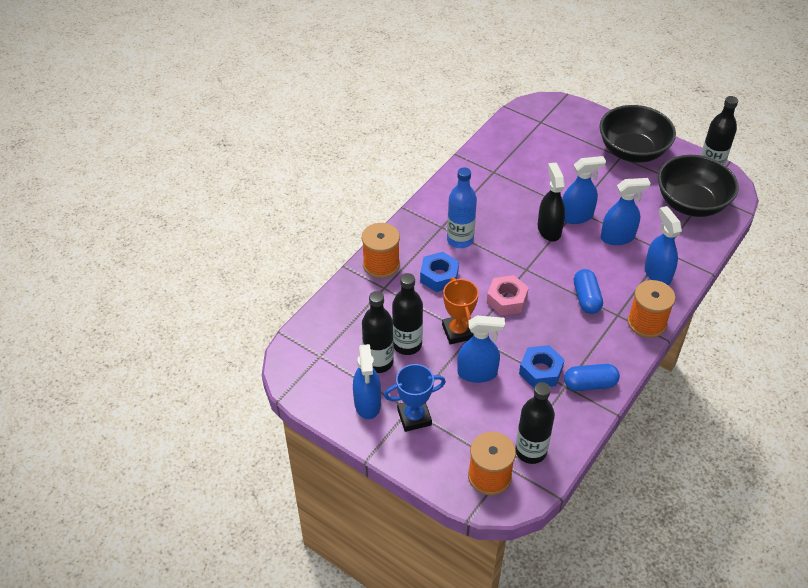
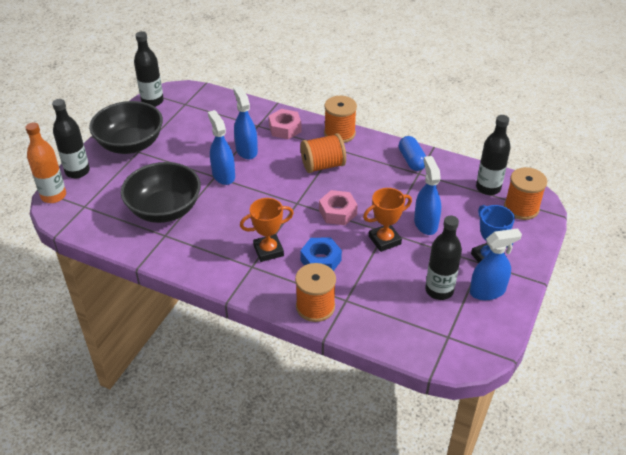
camera: 100 degrees left, 5 degrees down
black bottle [392,273,423,355] -> black bottle moved to [52,99,90,178]
blue bottle [447,167,477,248] -> orange trophy [240,198,294,262]
blue nut [519,345,565,388] -> none
black spray bottle [538,162,565,241] -> none
blue capsule [574,269,603,314] -> orange spool [300,133,346,173]
blue spray bottle [645,206,682,285] -> pink nut [269,109,301,139]
black bowl [658,155,739,217] -> black bowl moved to [121,162,201,223]
none -> orange bottle [25,123,66,203]

